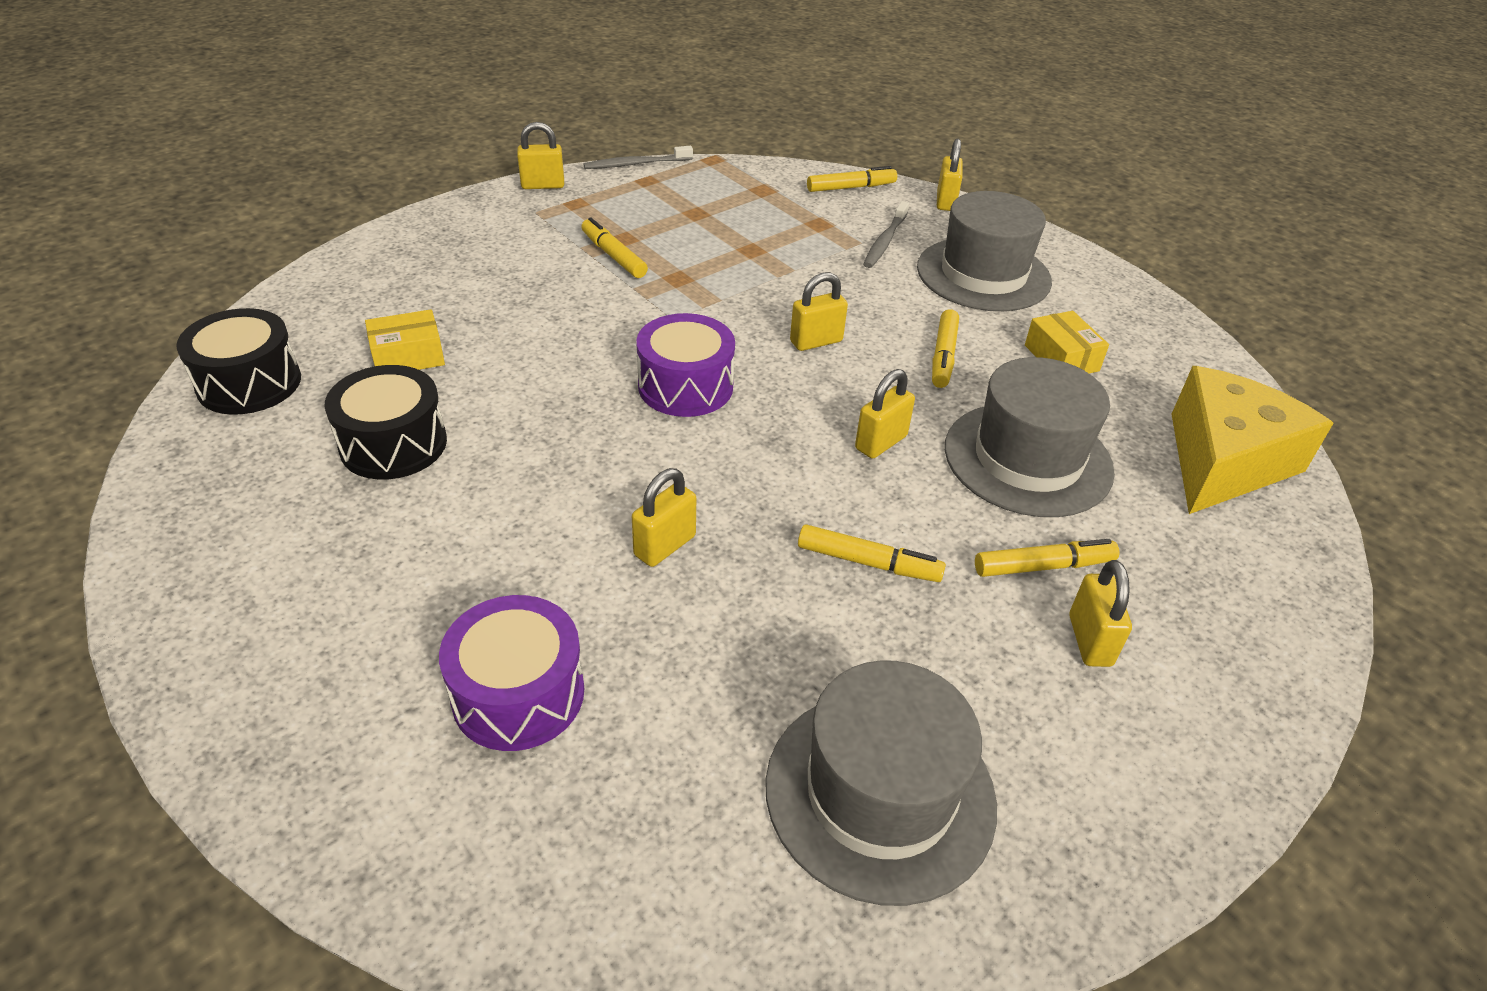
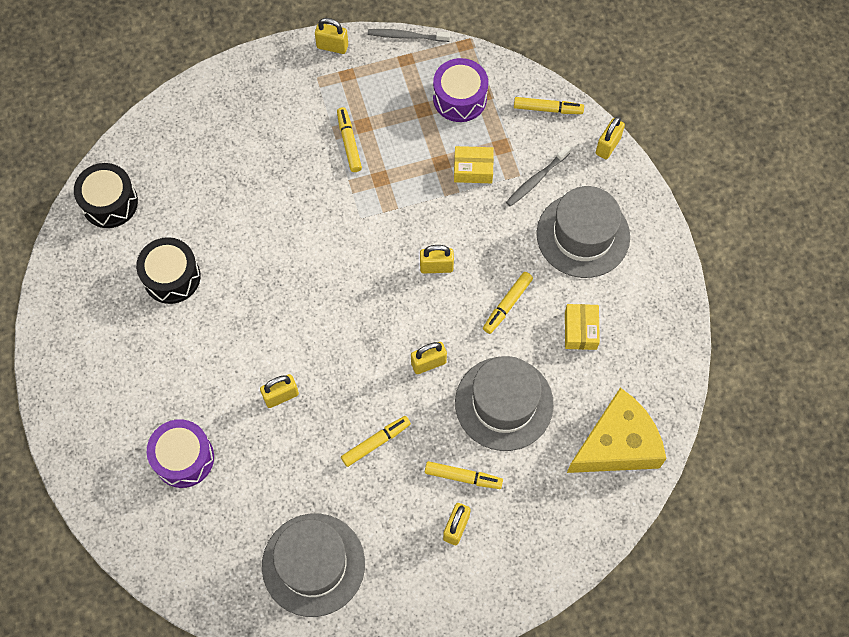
camera: 25 degrees right, 25 degrees up
yellow box [365,309,445,370] -> yellow box moved to [454,146,494,183]
purple drum [636,313,735,417] -> purple drum moved to [433,58,488,122]
yellow marker [798,524,946,582] -> yellow marker turned 75 degrees counterclockwise [341,416,411,467]

